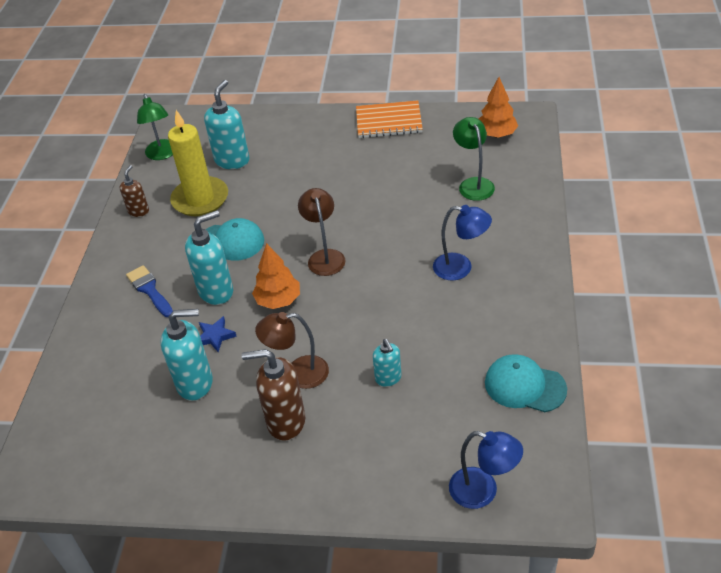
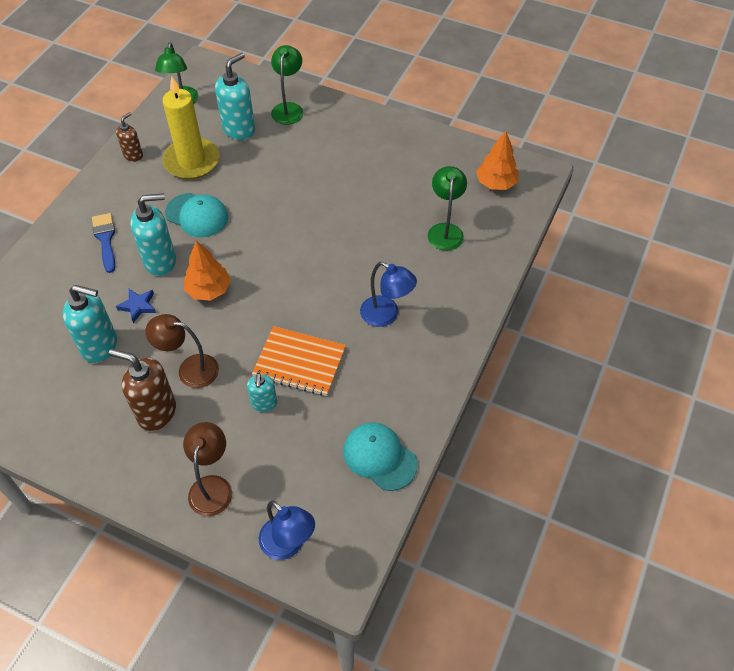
camera: 15 degrees right, 10 degrees up
brown lamp [298,188,346,276] -> brown lamp moved to [183,422,232,516]
orange notebook [356,100,423,138] -> orange notebook moved to [252,326,346,396]
none -> green lamp [271,45,303,125]

